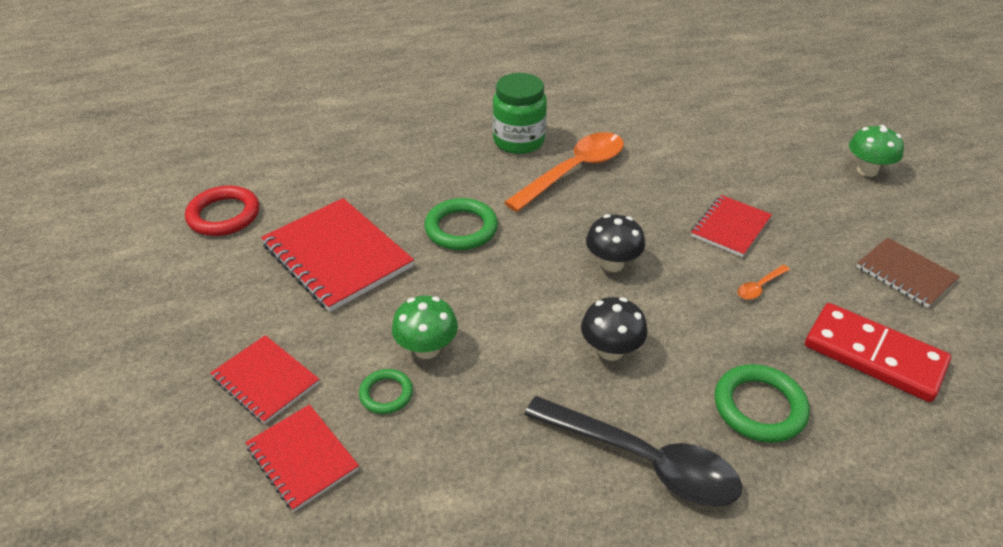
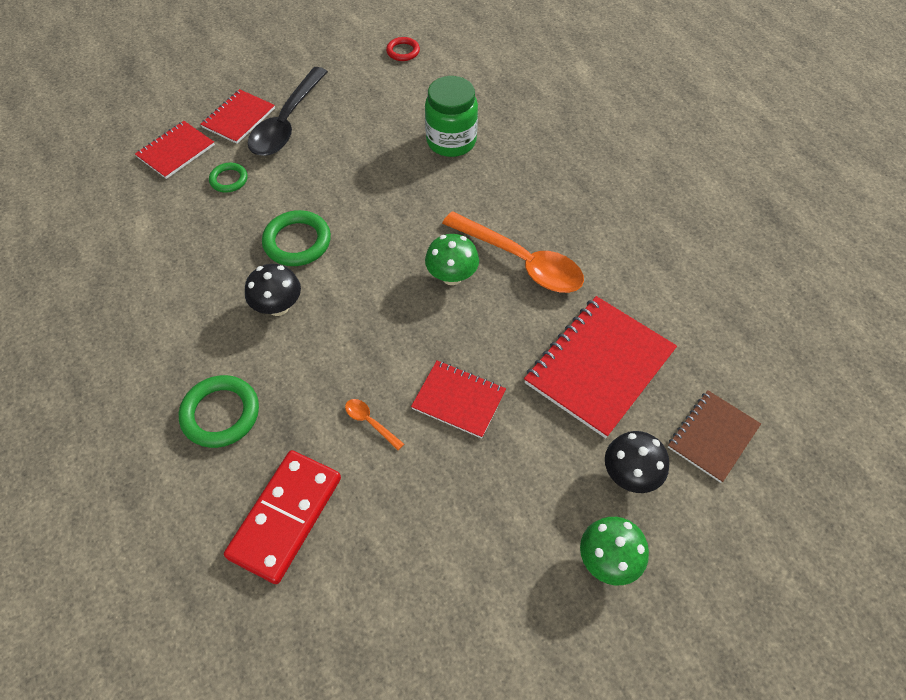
camera: 80 degrees right, 15 degrees up
red ring [185,186,259,236] -> red ring [386,37,420,61], size x0.59
red notebook [261,198,414,312] -> red notebook moved to [524,296,677,438]
green mushroom [392,296,458,359] -> green mushroom moved to [425,234,479,285]
green ring [424,198,498,250] -> green ring moved to [262,210,331,266]
green jar [492,73,547,154] -> green jar moved to [425,76,478,157]
black spoon [524,396,742,507] -> black spoon moved to [248,67,328,156]
black mushroom [586,214,645,272] -> black mushroom moved to [605,431,669,493]
brown notebook [856,238,960,308] -> brown notebook moved to [668,390,761,483]

